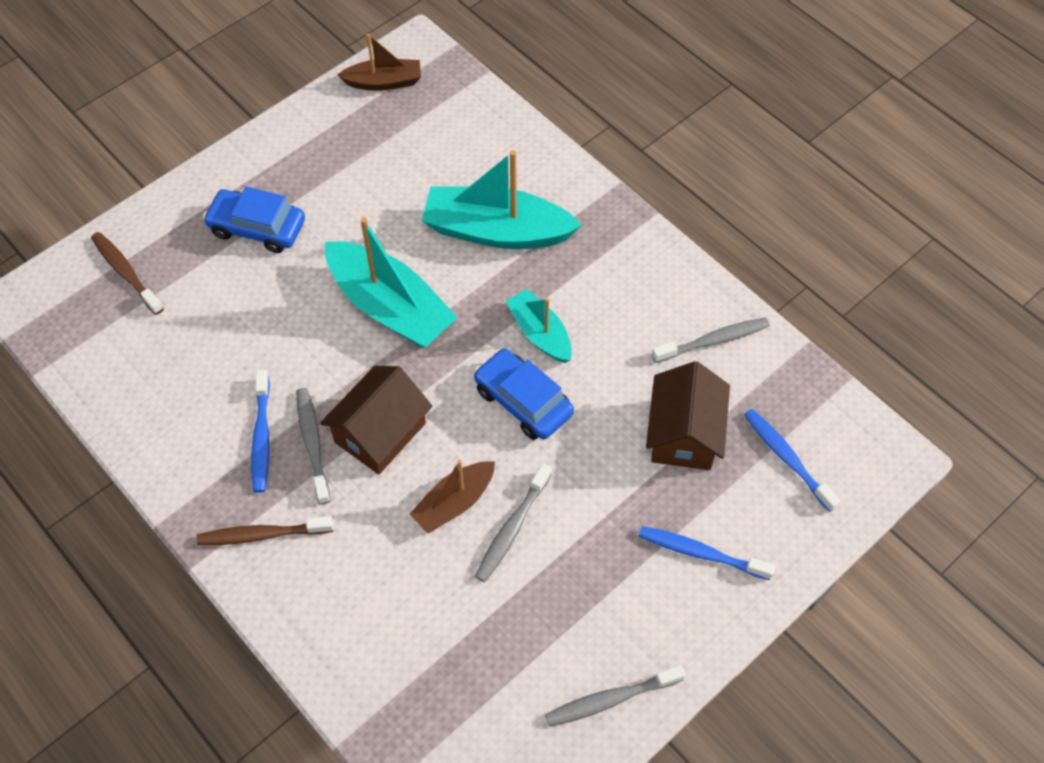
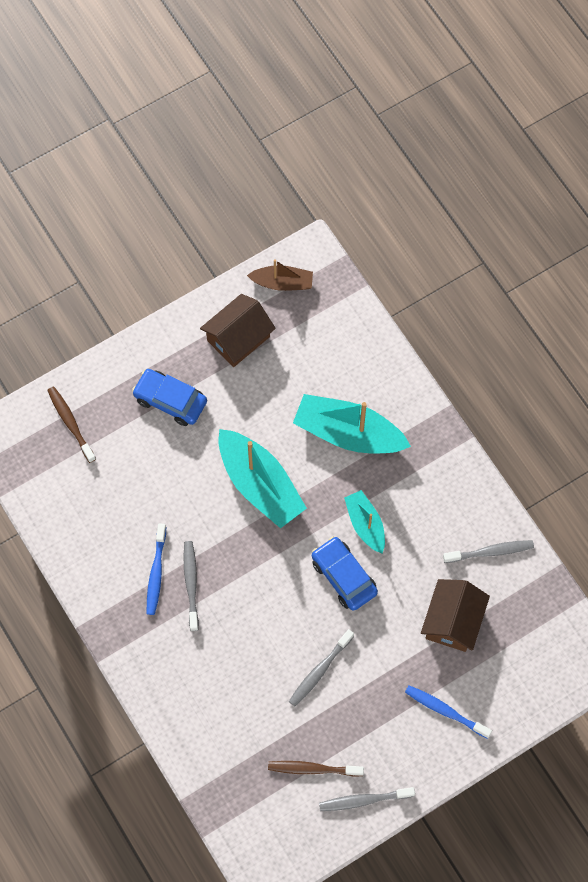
camera: 10 degrees right, 10 degrees up
brown toothbrush [196,516,334,545] -> brown toothbrush moved to [268,761,364,777]
brown house [320,366,432,474] -> brown house moved to [200,294,276,367]
brown boat [410,460,495,534] -> none
blue toothbrush [744,409,841,512] -> none

